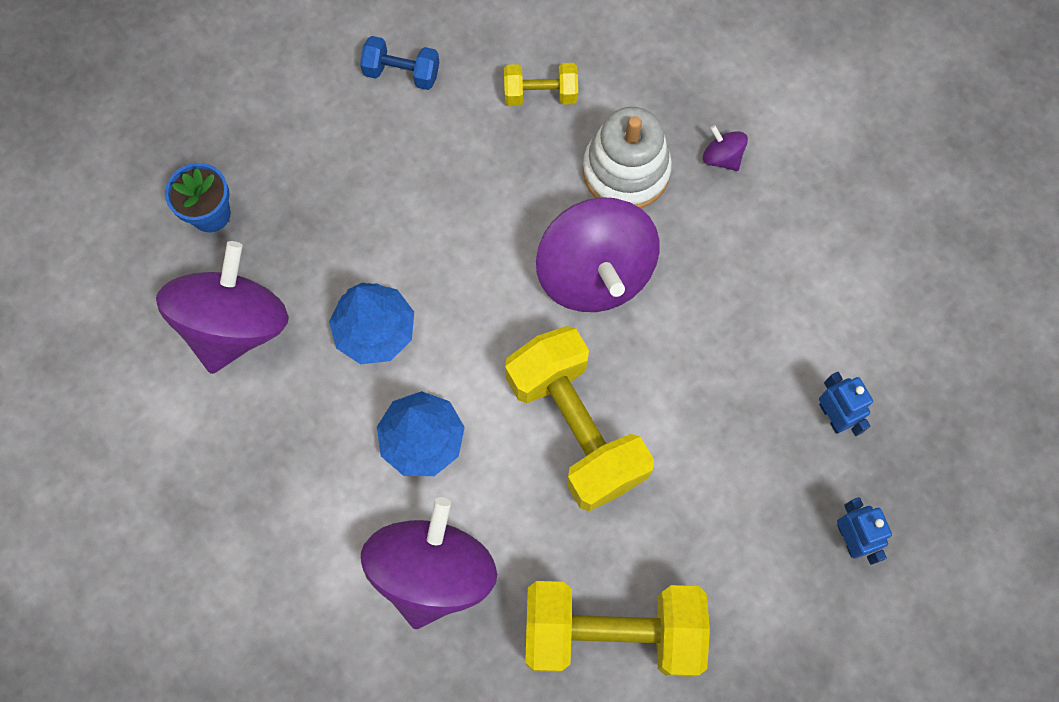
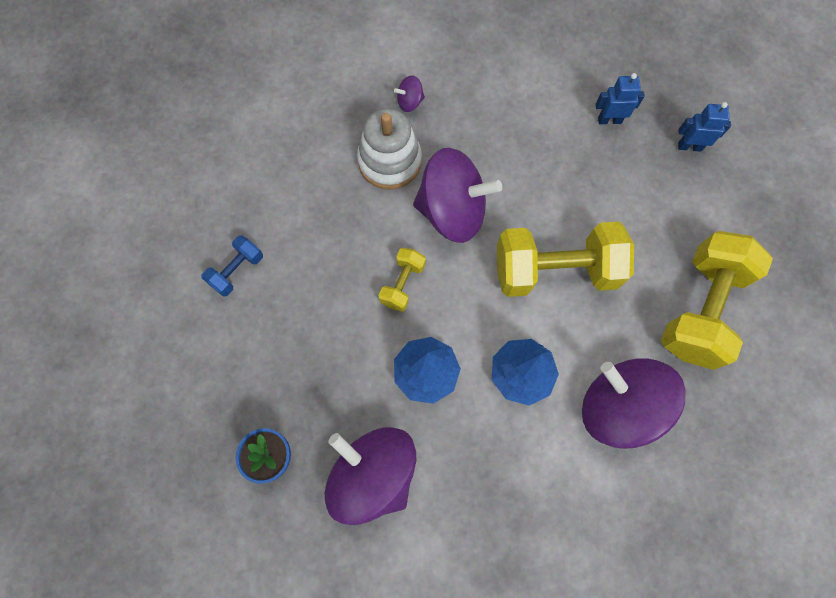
camera: 65 degrees left, 0 degrees up
yellow dumbbell [504,63,578,106] -> yellow dumbbell moved to [378,248,426,312]

